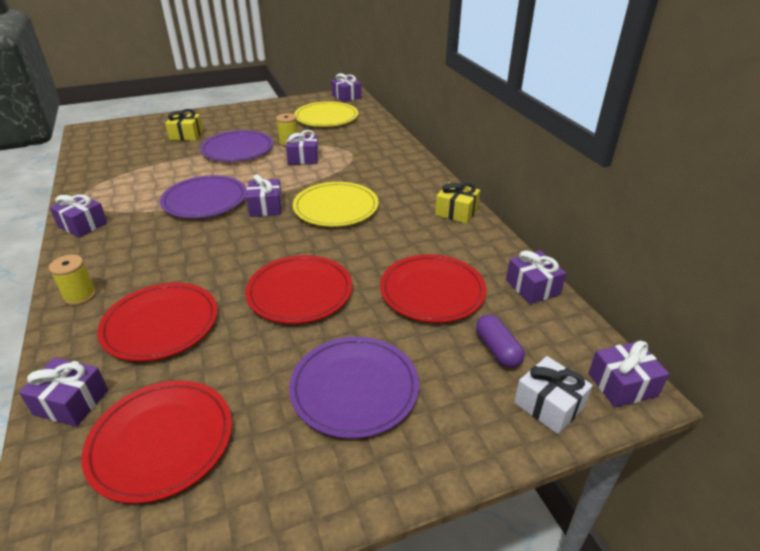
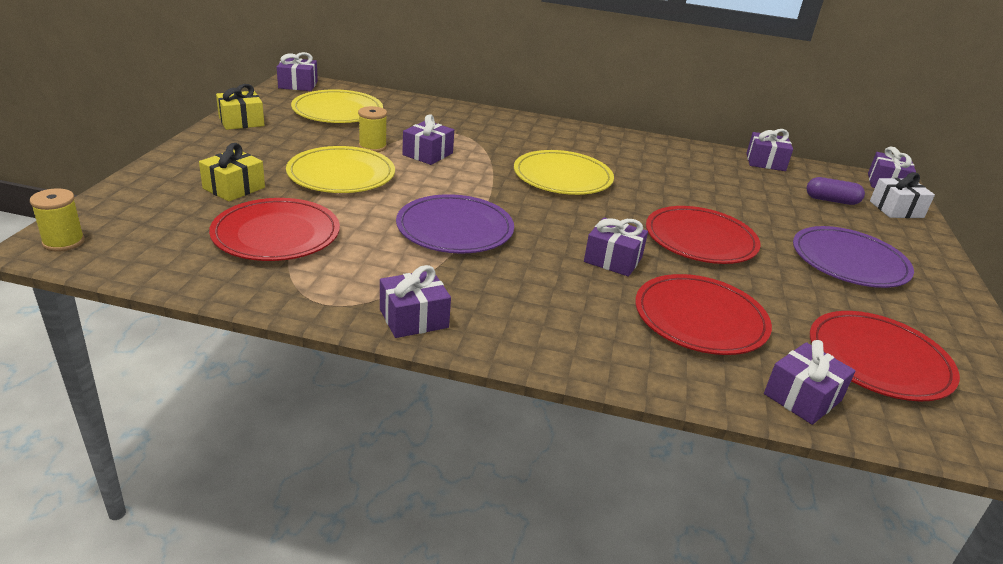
camera: 60 degrees left, 5 degrees down
yellow spool [49,255,96,305] -> yellow spool moved to [30,188,85,252]
purple plate [200,130,273,162] -> yellow plate [286,146,395,193]
purple gift [246,174,282,217] -> purple gift moved to [584,217,648,277]
red plate [380,254,487,323] -> red plate moved to [209,198,340,261]
yellow gift [435,182,480,224] -> yellow gift moved to [216,84,264,130]

